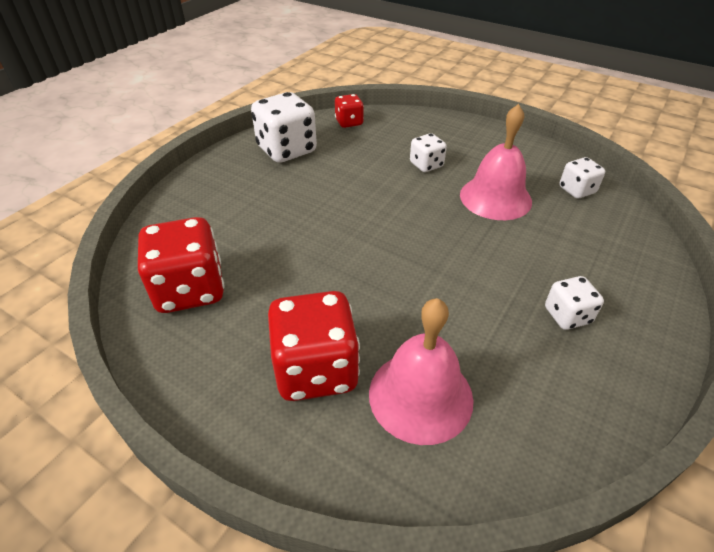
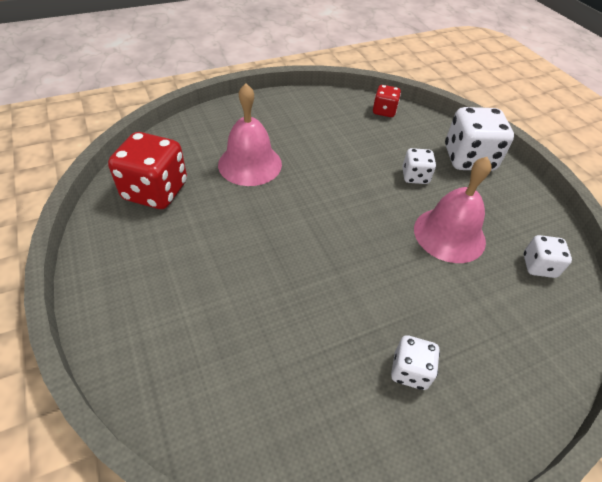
camera: 30 degrees right, 5 degrees up
white dice [251,92,317,163] -> white dice moved to [445,107,514,171]
red dice [268,291,360,401] -> none
pink bell [369,298,473,445] -> pink bell moved to [218,83,282,186]

